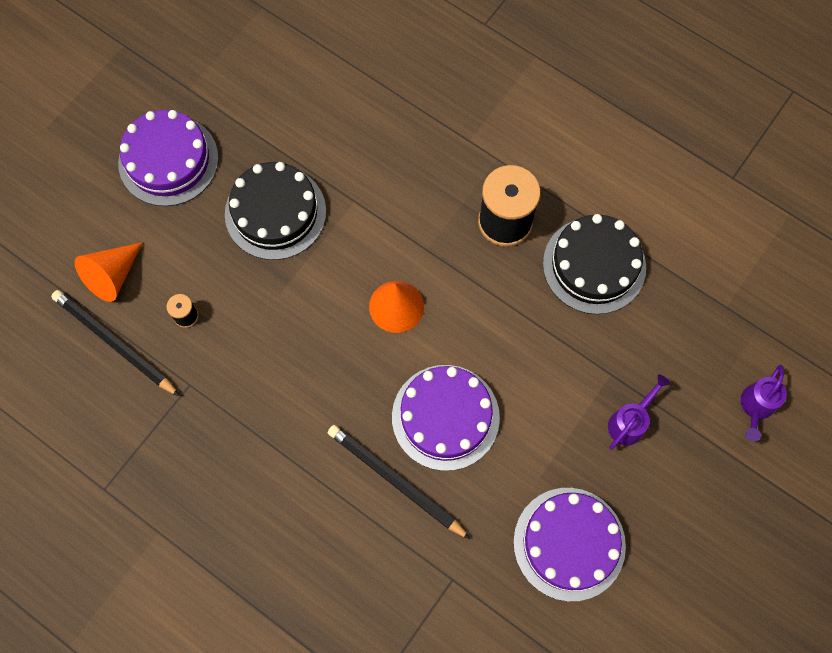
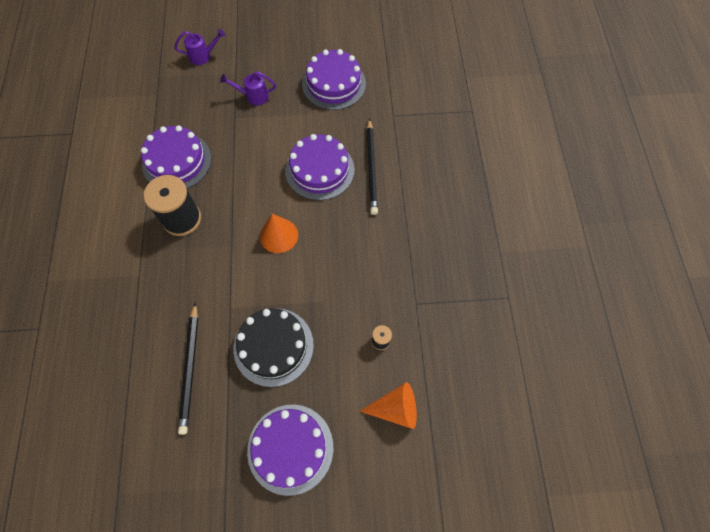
camera: 130 degrees left, 5 degrees down
black pencil [51,290,180,396] -> black pencil moved to [178,302,198,435]
black cake [543,214,646,314] -> purple cake [141,125,211,188]

